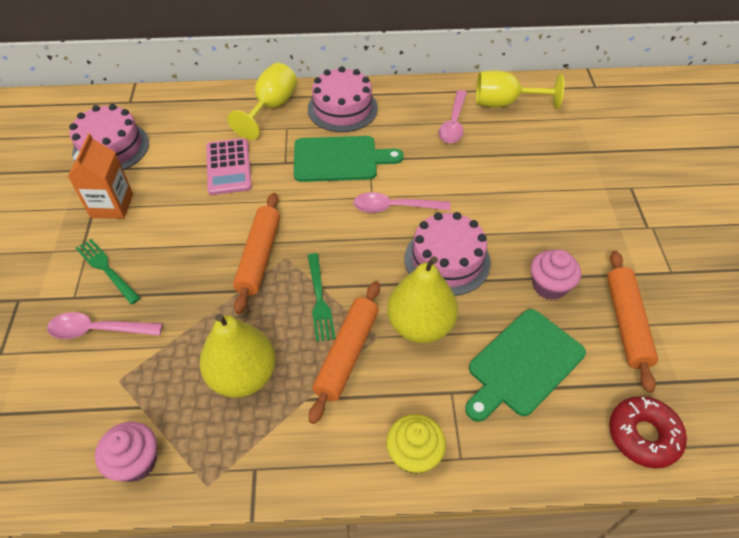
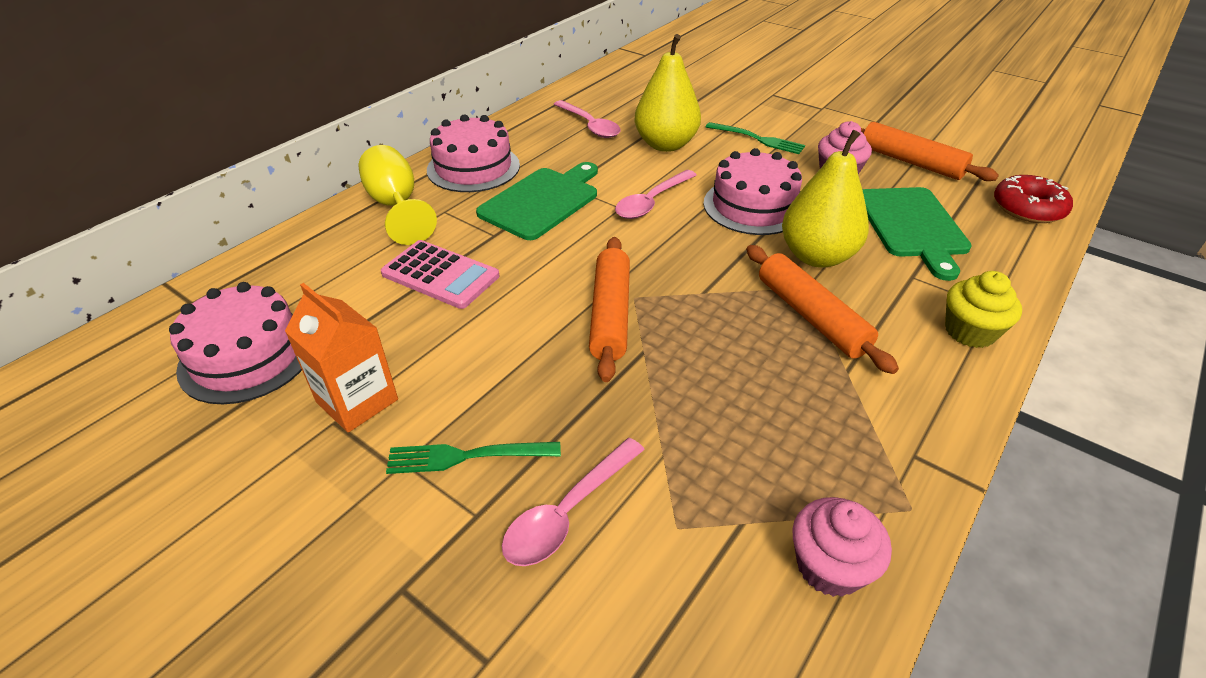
camera: 50 degrees left, 10 degrees down
yellow pear [200,313,276,398] -> yellow pear moved to [635,34,701,152]
orange rolling pin [233,193,280,314] -> orange rolling pin turned 45 degrees clockwise [589,237,630,382]
green fork [308,253,335,342] -> green fork moved to [706,122,805,154]
yellow goblet [476,70,564,109] -> none

